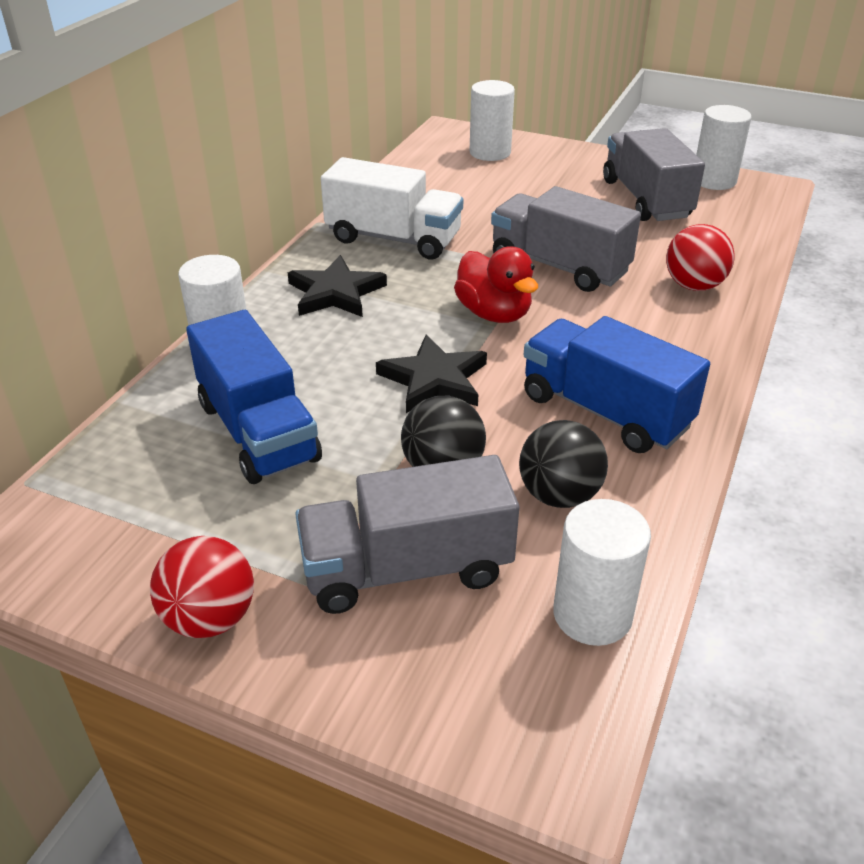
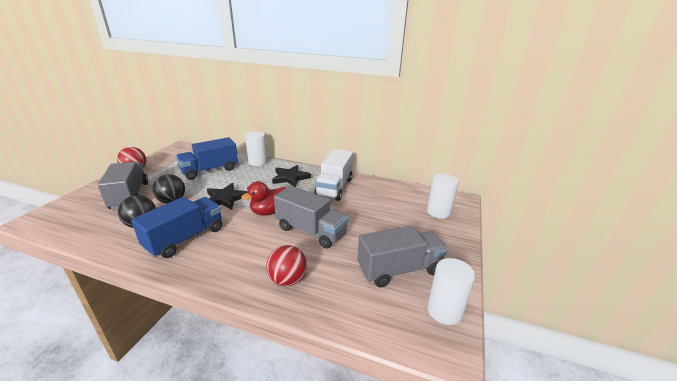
camera: 85 degrees right, 10 degrees down
grey truck [491,186,641,292] -> grey truck turned 90 degrees clockwise [274,185,349,249]
white cylinder [553,499,651,646] -> none

